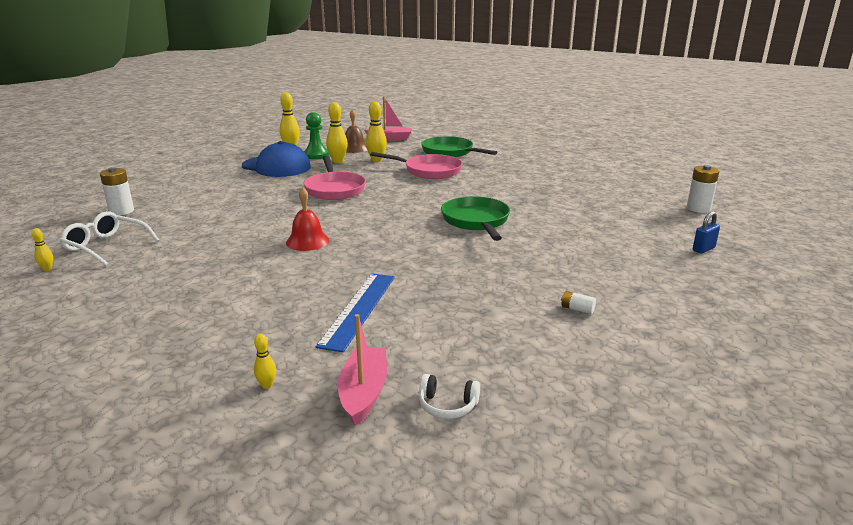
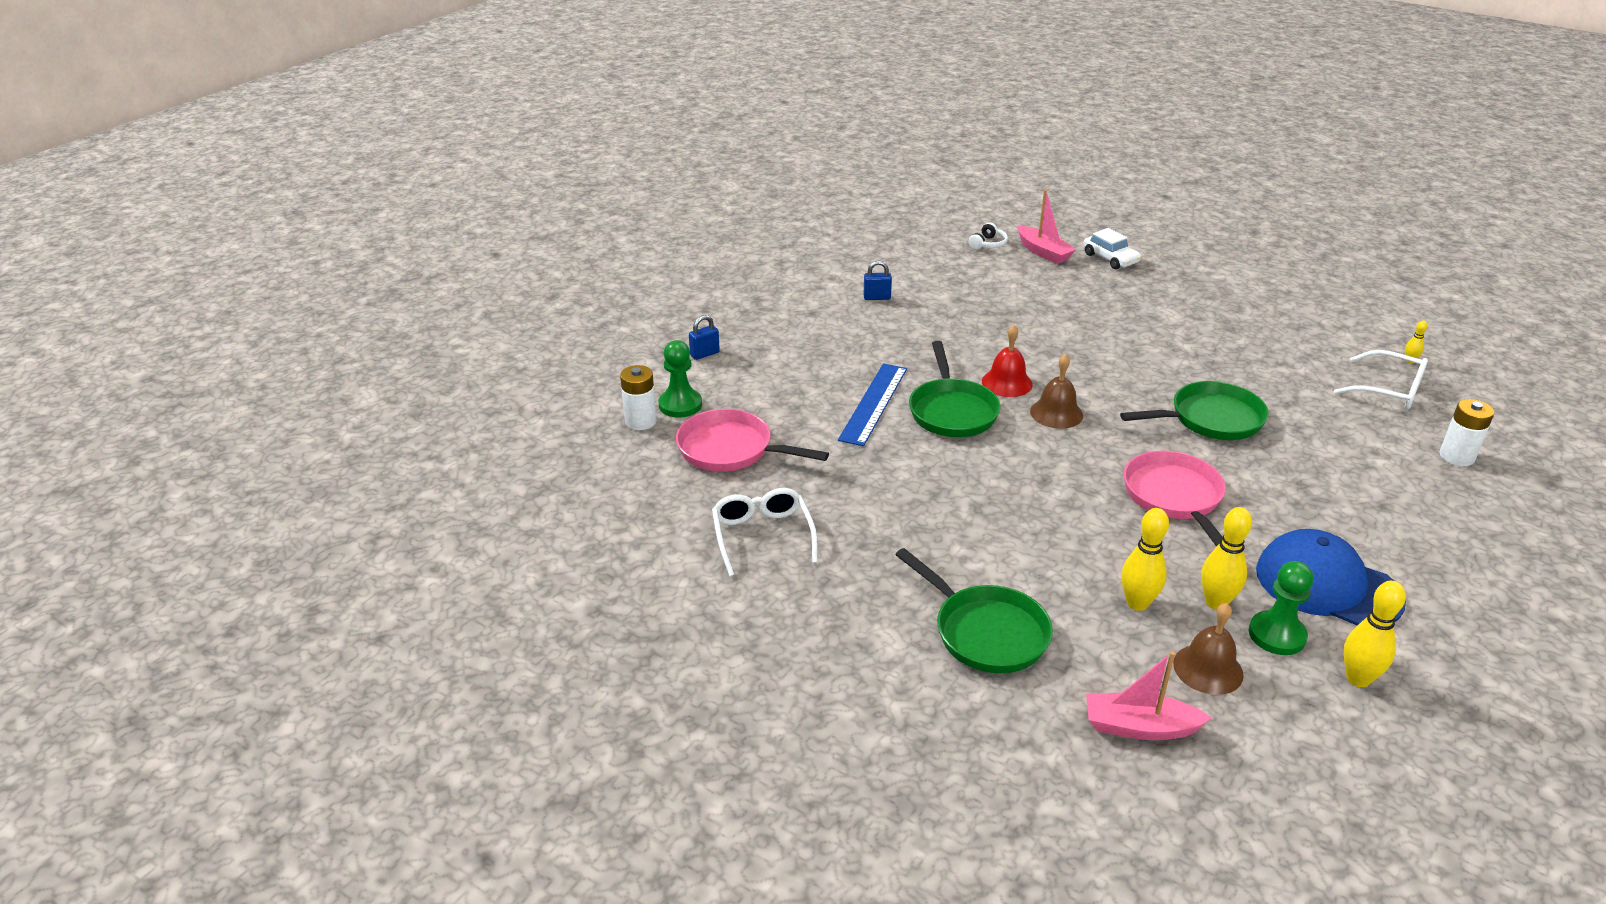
camera: 175 degrees left, 10 degrees up
yellow bowling pin [254,334,276,389] -> white car [1083,228,1141,269]
red bell [286,187,330,251] -> red bell moved to [982,325,1033,397]
blue ruler [316,273,395,352] -> blue ruler moved to [838,363,907,446]
pink boat [338,314,387,426] -> pink boat turned 45 degrees counterclockwise [1018,190,1076,264]
pink pan [370,152,462,179] -> pink pan moved to [676,409,829,472]
white headphones [419,374,480,419] -> white headphones turned 105 degrees clockwise [969,222,1008,249]
white battery [561,291,596,314] -> blue padlock [864,260,892,300]
none -> green pawn [658,340,702,418]
none -> white glasses [712,488,818,577]
none -> brown bell [1030,354,1083,429]
none -> green pan [1120,381,1269,440]

